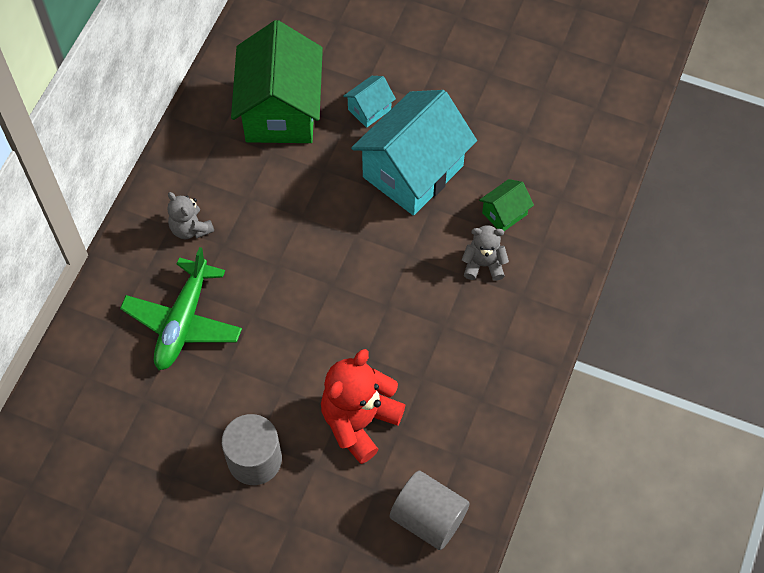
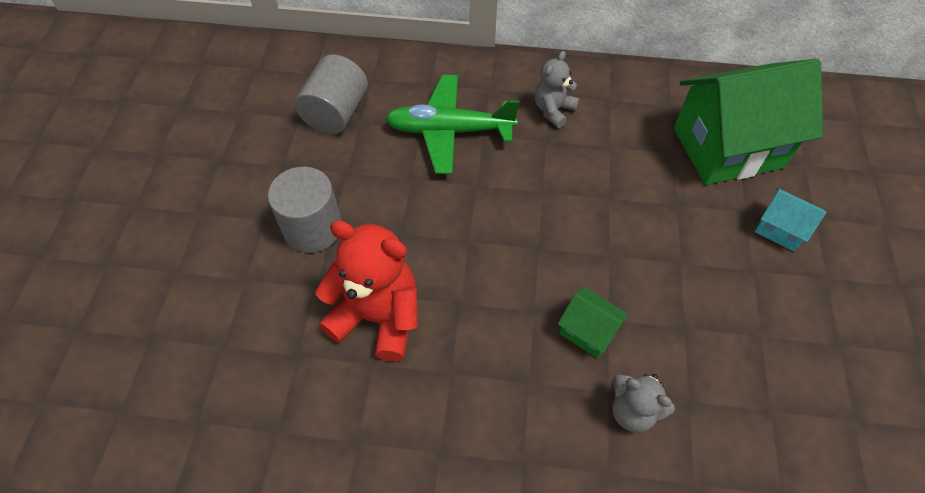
camera: 75 degrees right, 5 degrees down
turquoise house [351,90,477,215] -> none
grey cylinder [390,471,470,550] -> grey cylinder moved to [295,54,368,134]
grey teddy bear [462,225,509,281] -> grey teddy bear turned 135 degrees clockwise [612,374,675,433]
green house [479,179,534,231] -> green house moved to [558,287,629,359]

